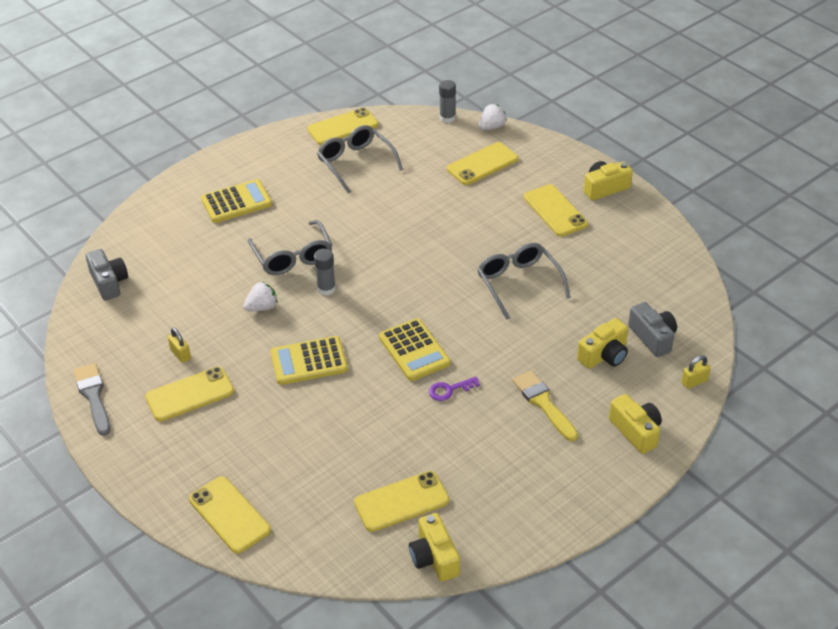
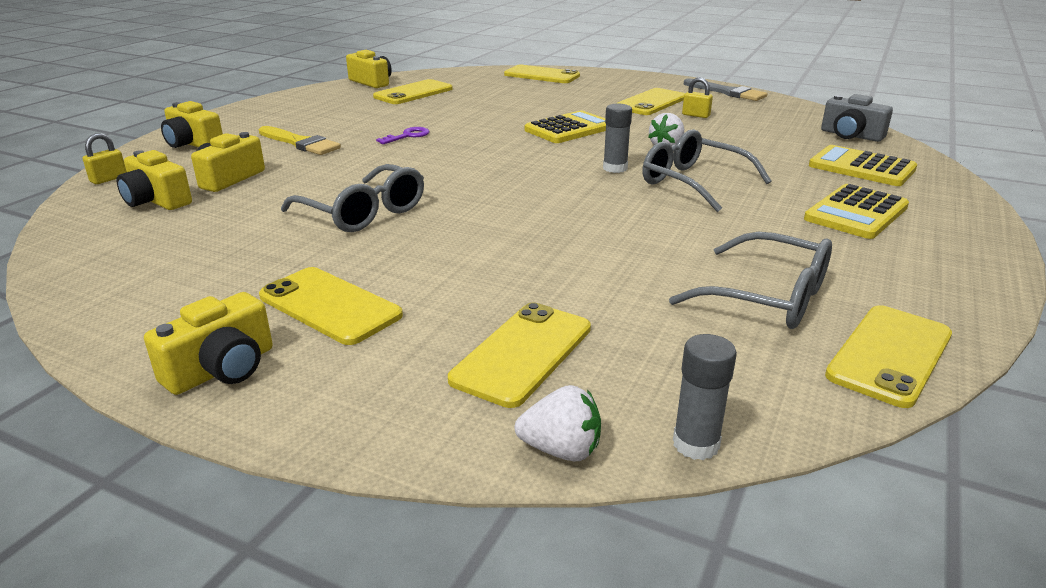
camera: 155 degrees right, 15 degrees down
yellow calculator [379,318,451,381] -> yellow calculator moved to [809,145,917,186]
white strawberry [479,104,507,130] -> white strawberry turned 105 degrees counterclockwise [515,385,601,462]
grey camera [628,302,677,357] -> yellow camera [116,150,192,210]

